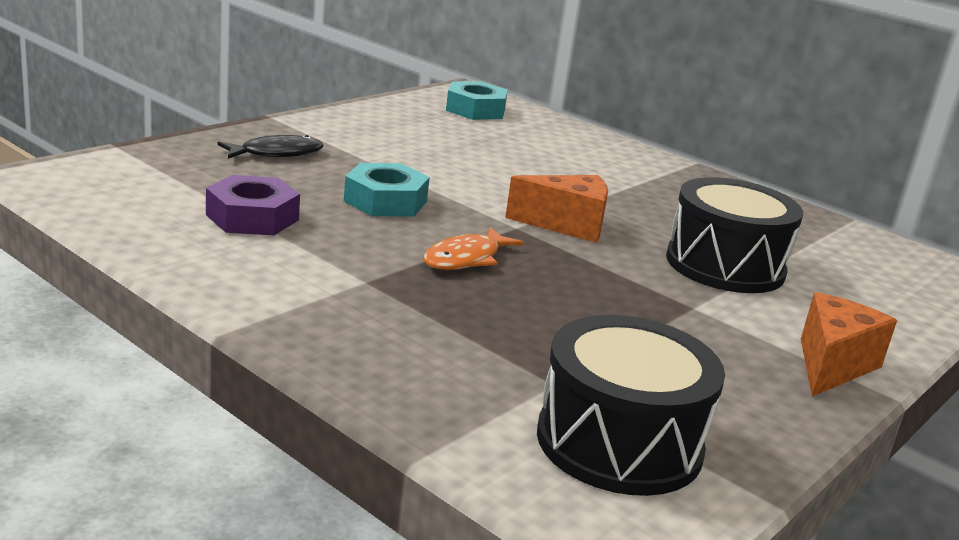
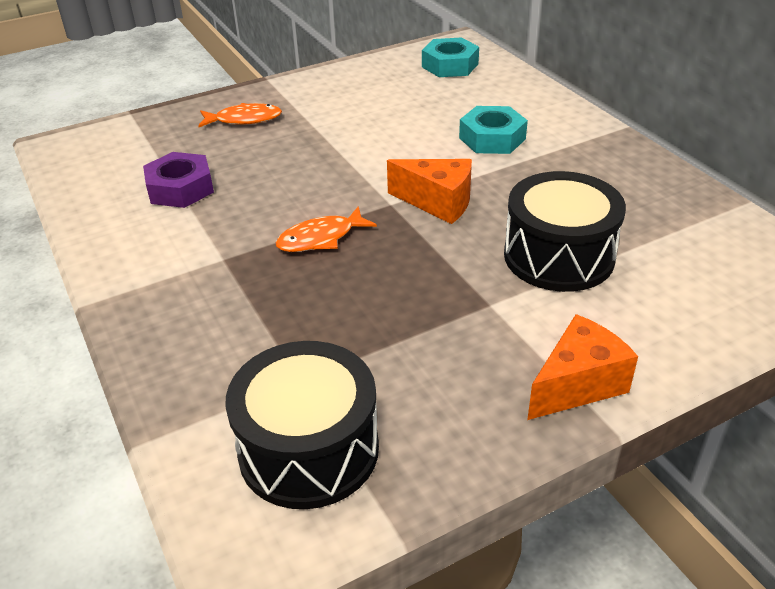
camera: 25 degrees right, 15 degrees up
black fish [217,135,323,159] -> orange fish [198,103,282,127]
turquoise nut [344,163,430,216] -> turquoise nut moved to [459,106,528,154]

